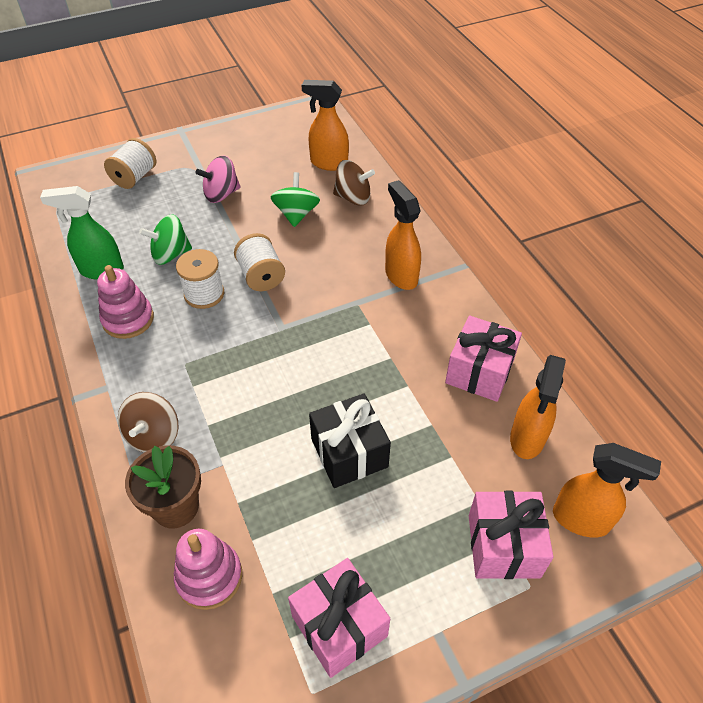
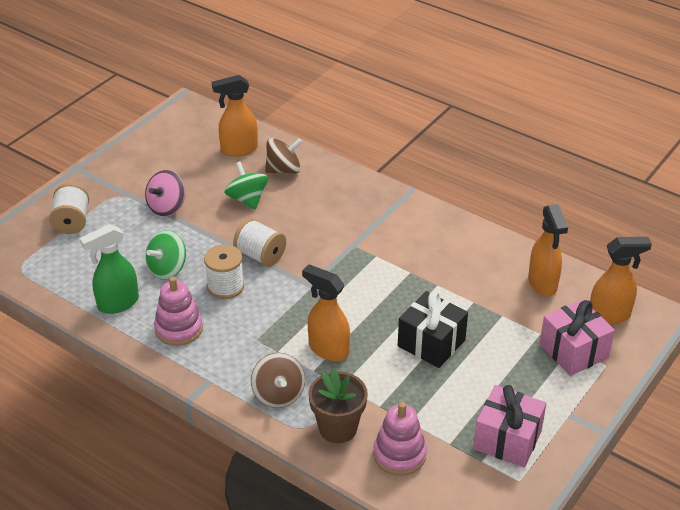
camera: 30 degrees left, 10 degrees down
orange spray bottle [385,180,421,290] -> orange spray bottle moved to [302,264,350,361]
pink gift [445,315,522,402] -> none

